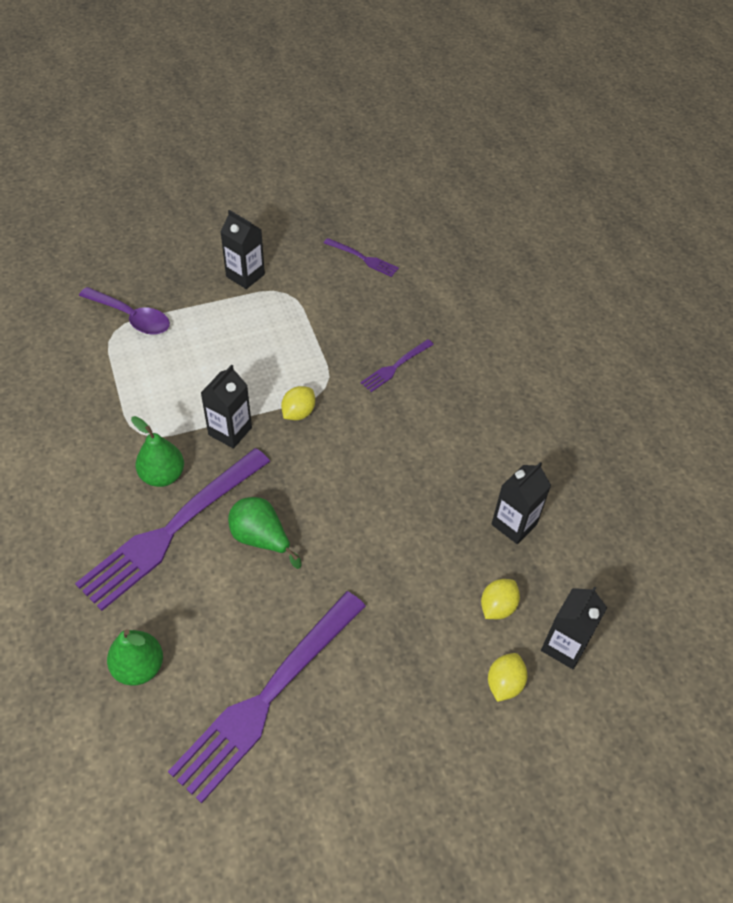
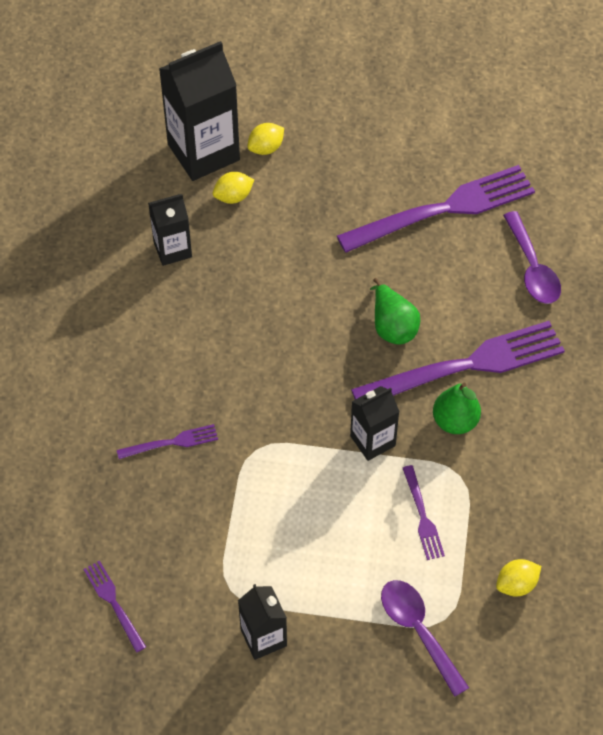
camera: 150 degrees left, 5 degrees up
green pear [107,629,163,686] -> purple spoon [503,211,561,304]
yellow lemon [281,386,315,420] -> yellow lemon moved to [496,559,541,597]
black carton [541,586,607,669] -> black carton [159,41,240,181], size x1.80
none -> purple fork [403,465,445,560]

